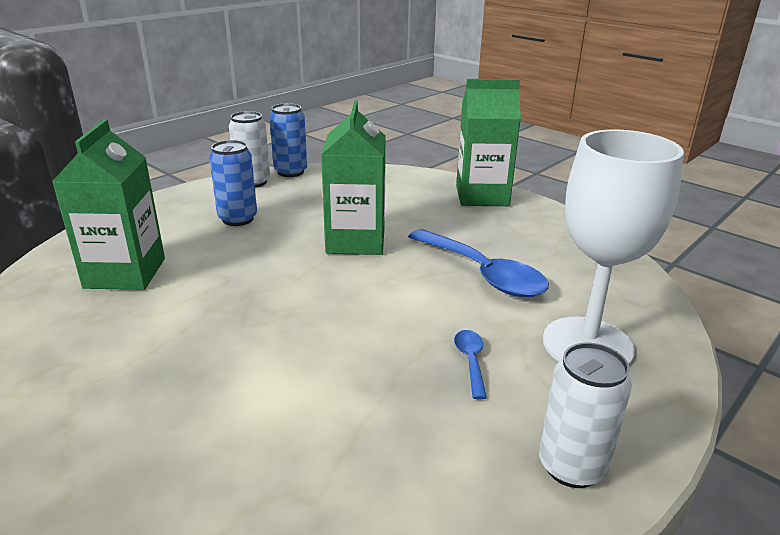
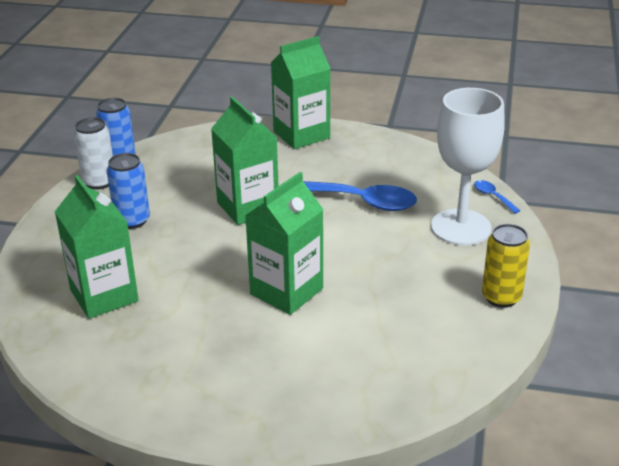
camera: 30 degrees left, 5 degrees up
blue spoon [454,330,487,399] -> blue spoon moved to [474,180,521,213]
white can [539,343,632,488] -> yellow can [482,224,530,308]
none -> green carton [245,172,324,315]

